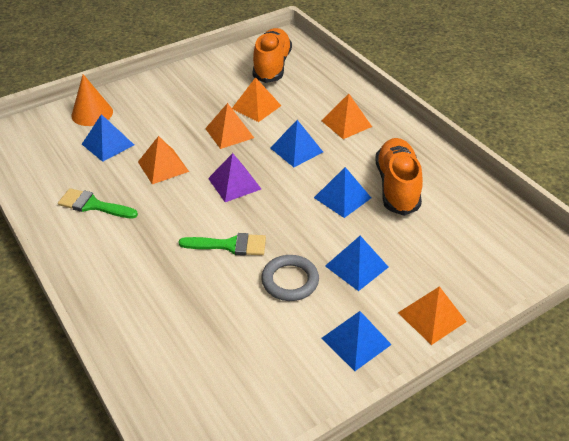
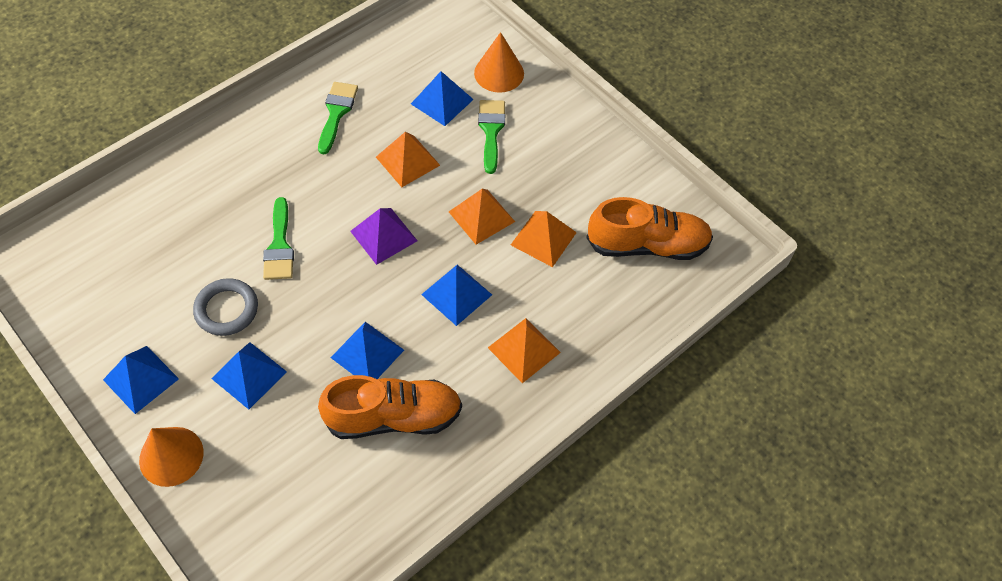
camera: 80 degrees right, 15 degrees up
orange pyramid [398,286,467,345] -> orange cone [139,427,203,487]
none -> green brush [478,100,505,174]

